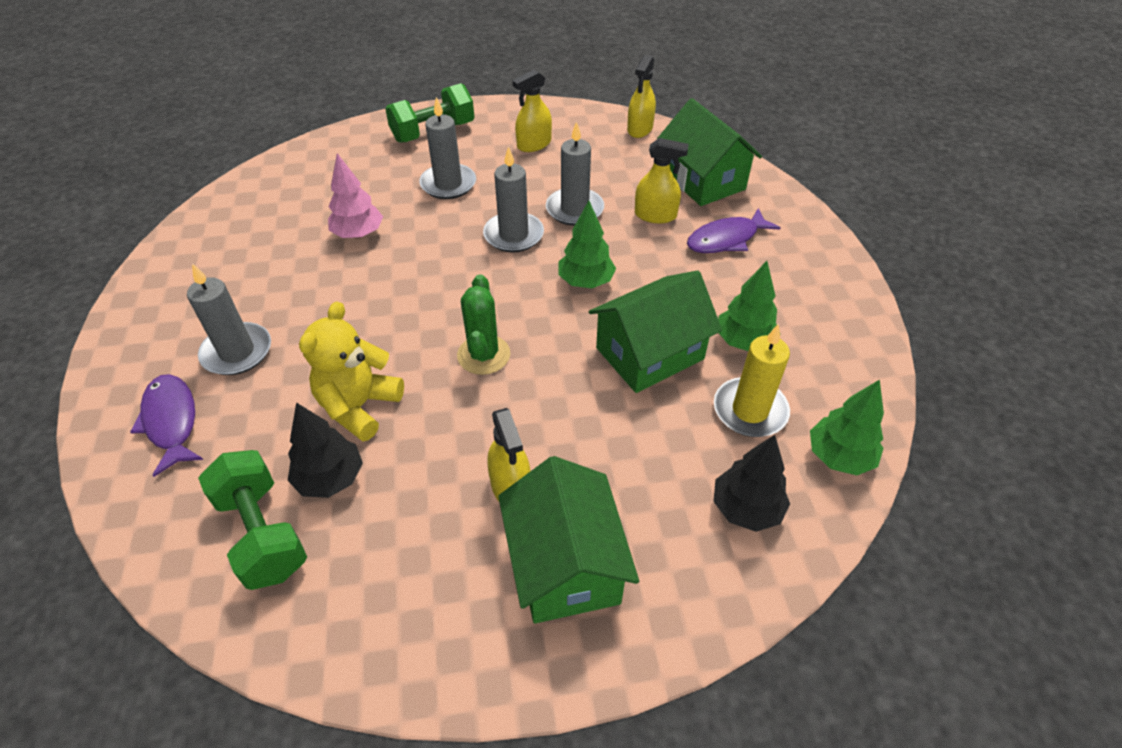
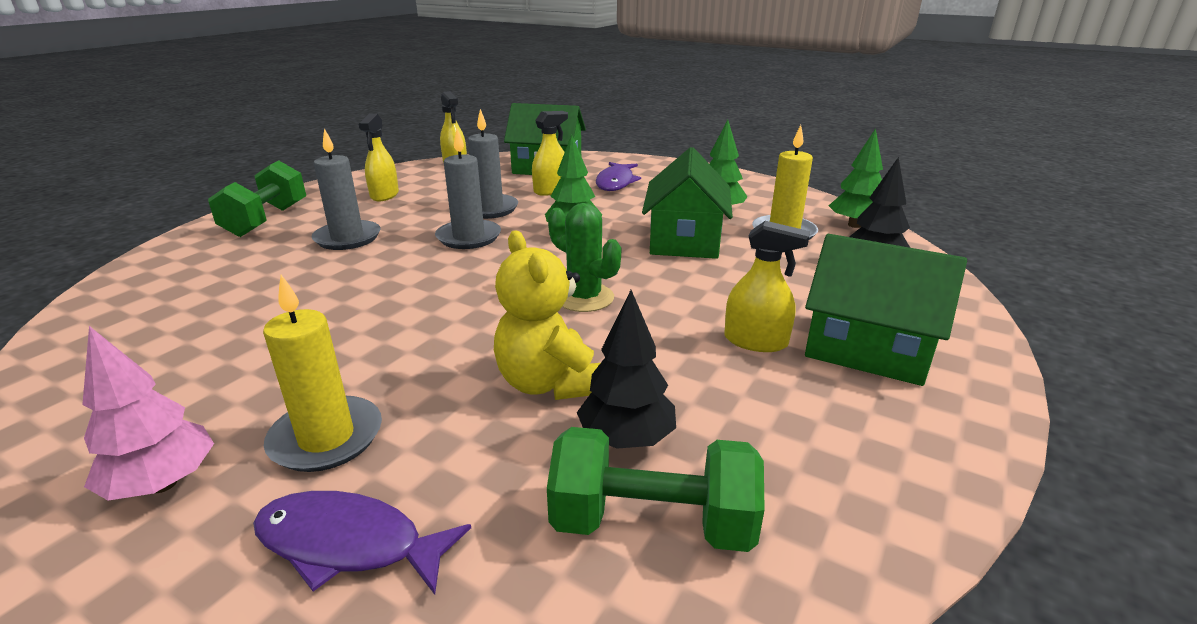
camera: 50 degrees left, 20 degrees down
grey candle [187,263,271,375] -> yellow candle [263,275,382,472]
pink tree [328,153,383,238] -> pink tree moved to [82,326,214,501]

